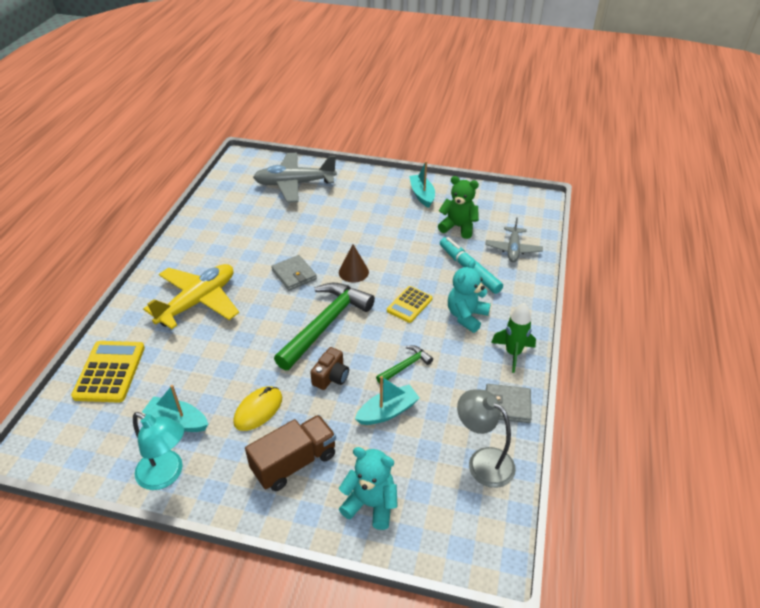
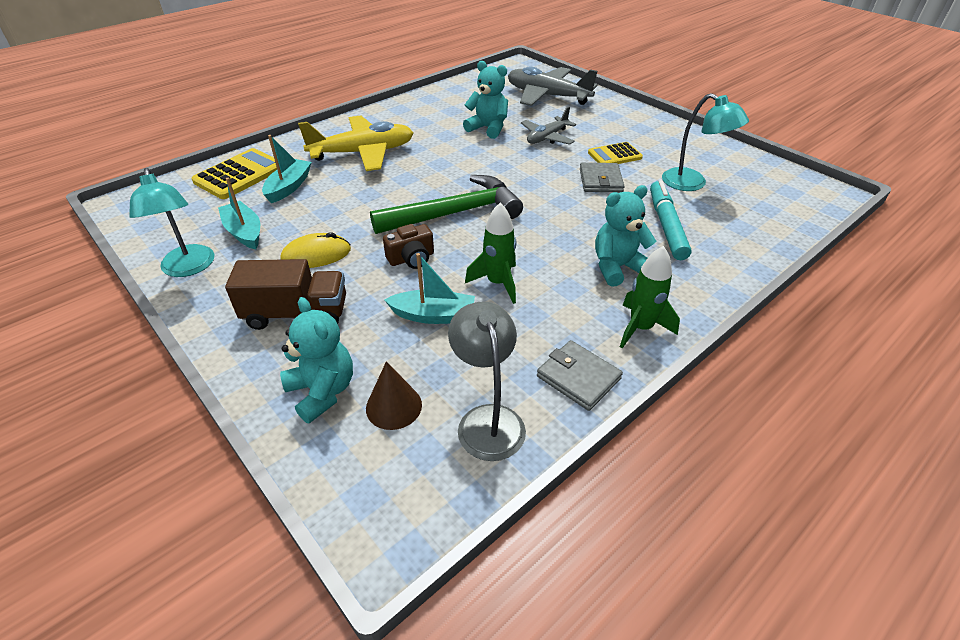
camera: 35 degrees right, 0 degrees up
grey wallet [271,255,317,291] -> grey wallet moved to [580,163,625,192]
brown cone [339,244,369,283] -> brown cone moved to [366,361,422,430]
green hammer [376,345,433,384] -> green rocket [465,203,517,304]
yellow calculator [387,286,433,323] -> yellow calculator moved to [588,142,643,164]
turquoise boat [409,161,435,208] -> turquoise boat moved to [262,135,312,203]
green teddy bear [438,176,479,239] -> turquoise lamp [662,93,749,191]
grey plane [485,217,543,262] -> grey plane moved to [521,107,576,145]
none -> turquoise teddy bear [463,61,508,139]

